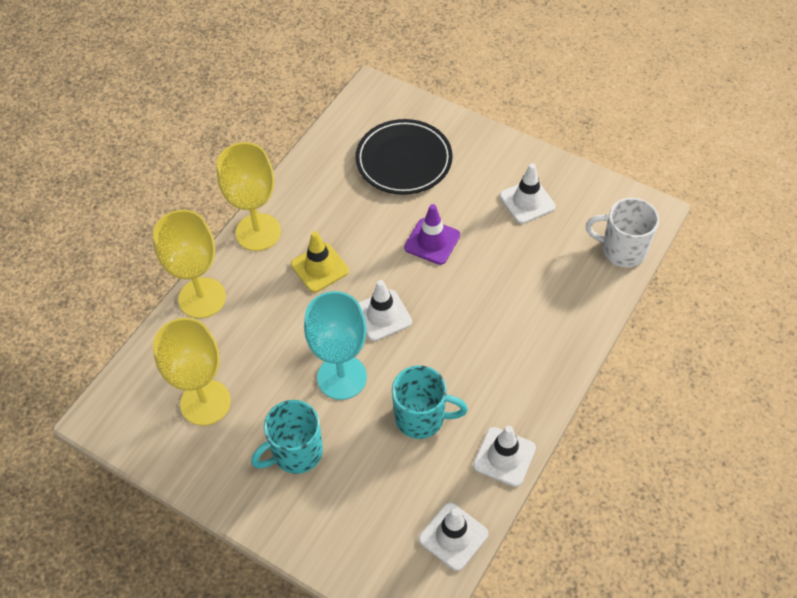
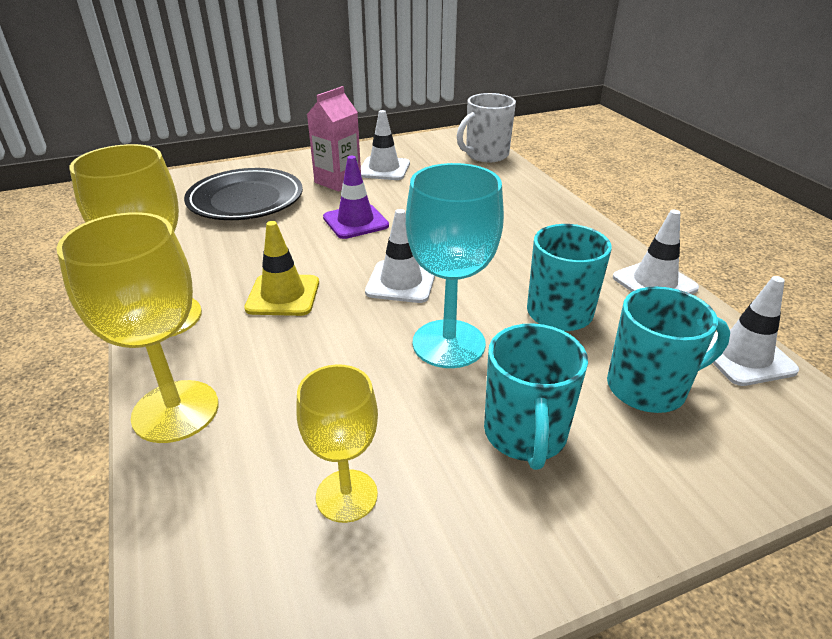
camera: 55 degrees left, 20 degrees down
yellow goblet [153,318,231,426] -> yellow goblet [296,364,378,523], size x0.64
none -> pink carton [307,86,361,191]
none -> turquoise mug [607,286,730,413]

